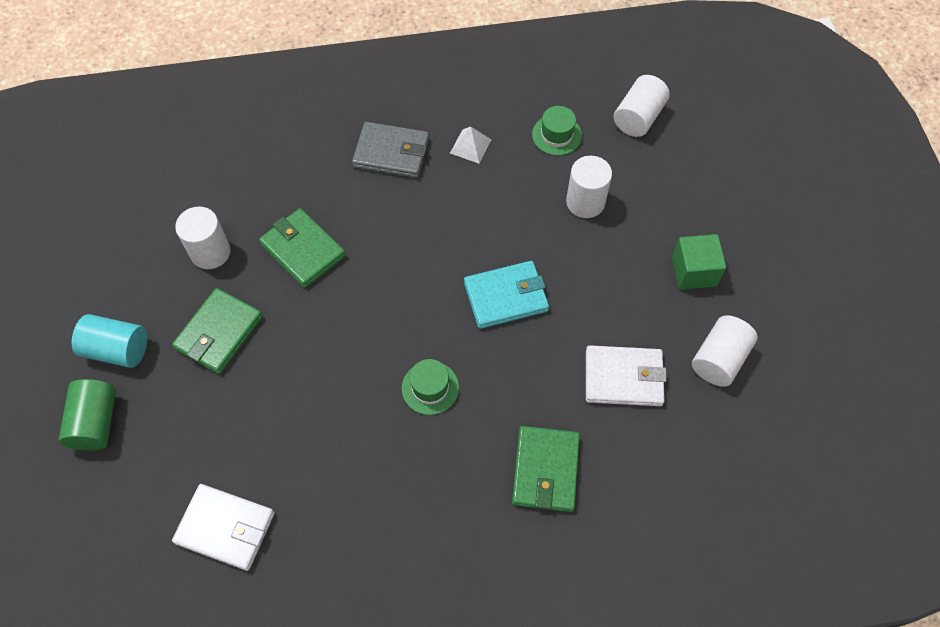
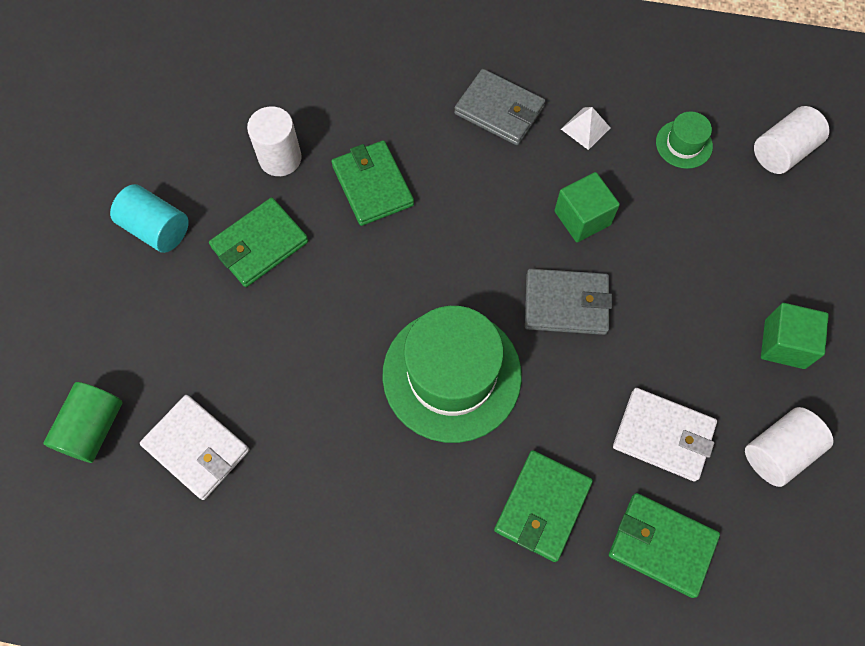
camera: 20 degrees right, 5 degrees up
green cylinder [58,379,116,451] -> green cylinder moved to [44,382,123,463]
green hat [402,359,459,415] -> green hat [382,306,522,443], size x2.19
turquoise wallet [464,261,549,329] -> grey wallet [525,269,612,335]
white cylinder [566,156,612,218] -> none
none -> green cube [554,172,620,242]
none -> green wallet [609,493,720,598]

